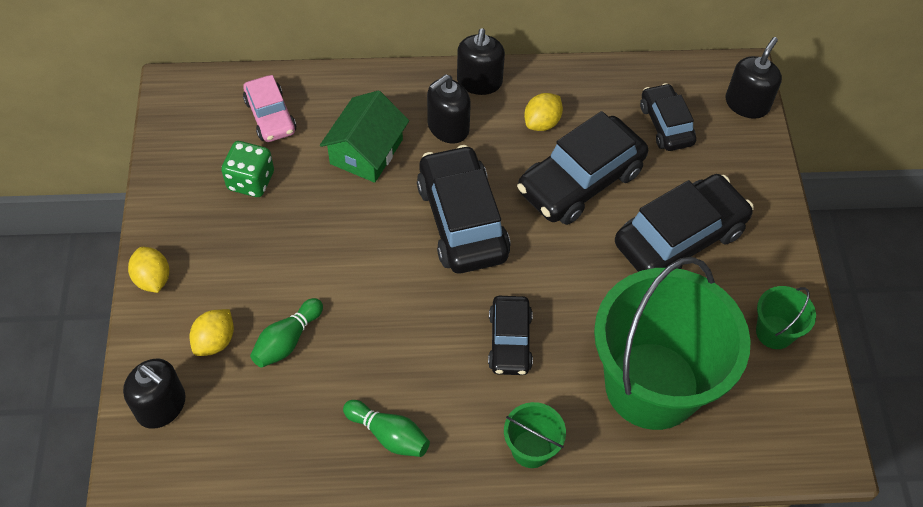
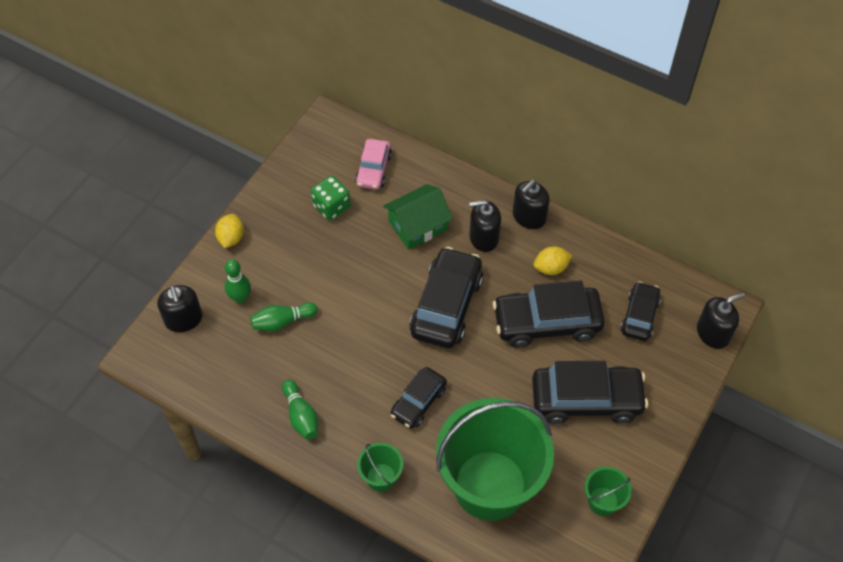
camera: 35 degrees right, 0 degrees up
yellow lemon [190,309,234,356] -> green bowling pin [225,260,251,303]

